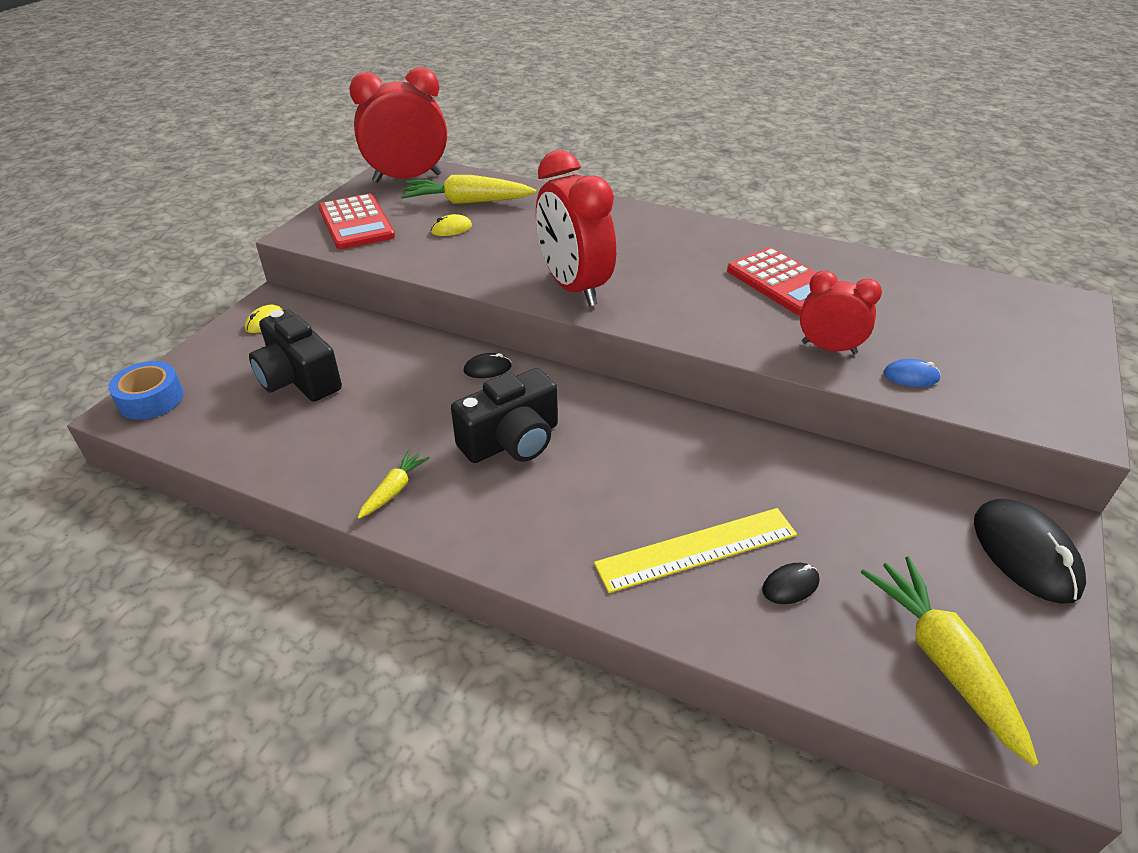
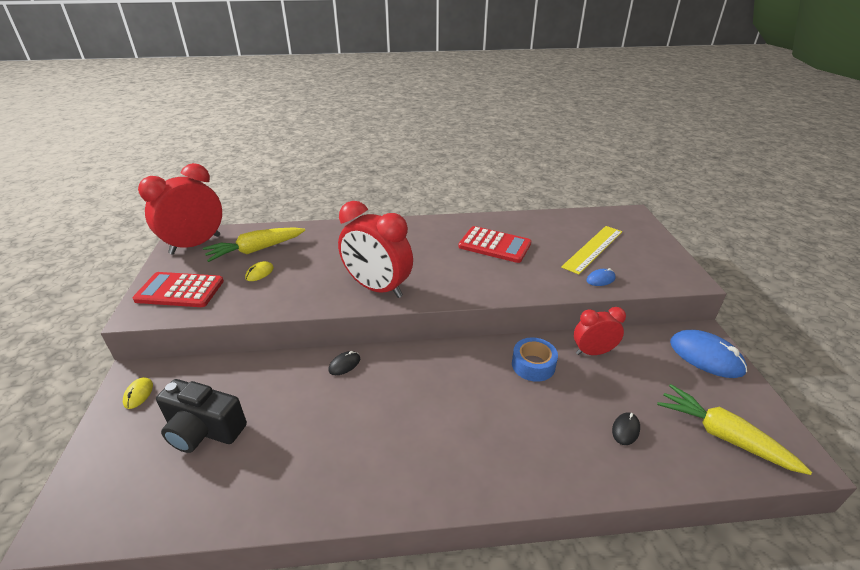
camera: 30 degrees left, 5 degrees down
blue tape [108,361,184,420] -> blue tape moved to [512,338,558,382]
red calculator [318,194,395,249] -> red calculator turned 150 degrees clockwise [133,272,224,307]
yellow carrot [358,450,430,519] -> none
black camera [451,368,558,463] -> none
yellow ruler [594,508,797,593] -> yellow ruler moved to [561,226,622,275]
red clock [800,271,882,354] -> red clock moved to [574,307,626,355]
black mouse [974,499,1086,604] -> blue mouse [670,330,747,378]

